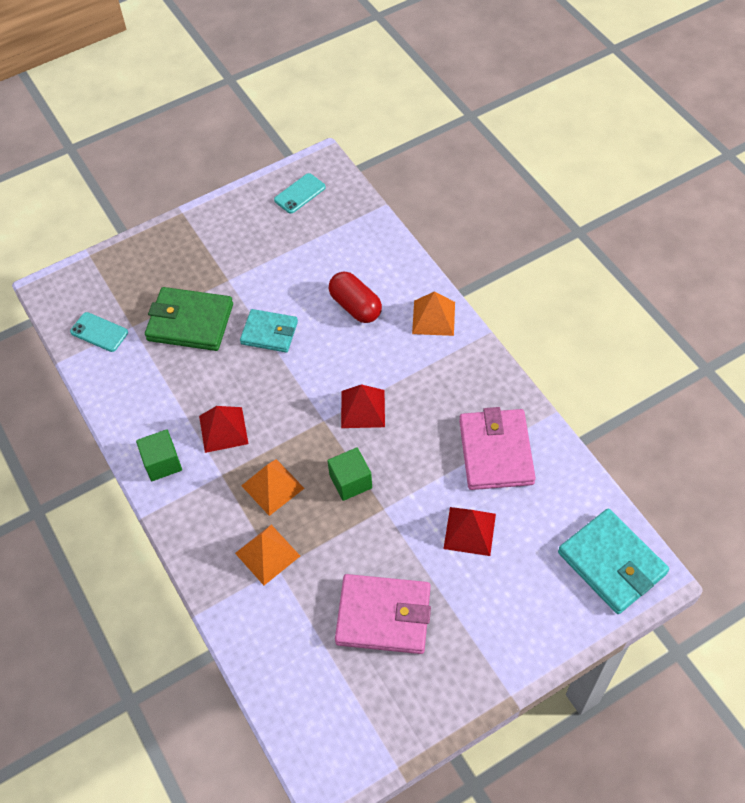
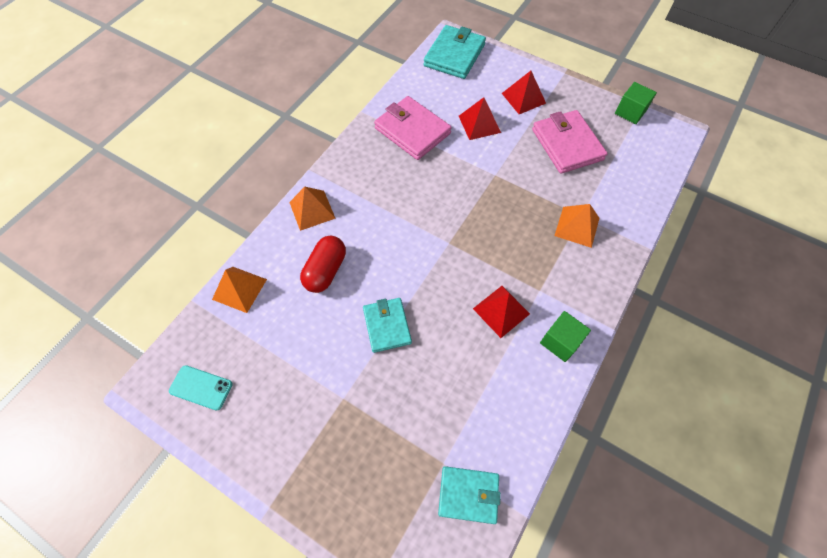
camera: 120 degrees left, 5 degrees up
turquoise phone [70,312,128,352] -> turquoise wallet [438,466,501,524]
green wallet [145,287,233,351] -> none
orange pyramid [241,459,305,516] -> orange pyramid moved to [212,267,267,313]
green cube [327,447,372,501] -> green cube moved to [615,82,657,124]
red pyramid [341,384,385,428] -> red pyramid moved to [502,71,546,114]
pink wallet [459,407,536,490] -> pink wallet turned 75 degrees clockwise [374,96,452,160]

